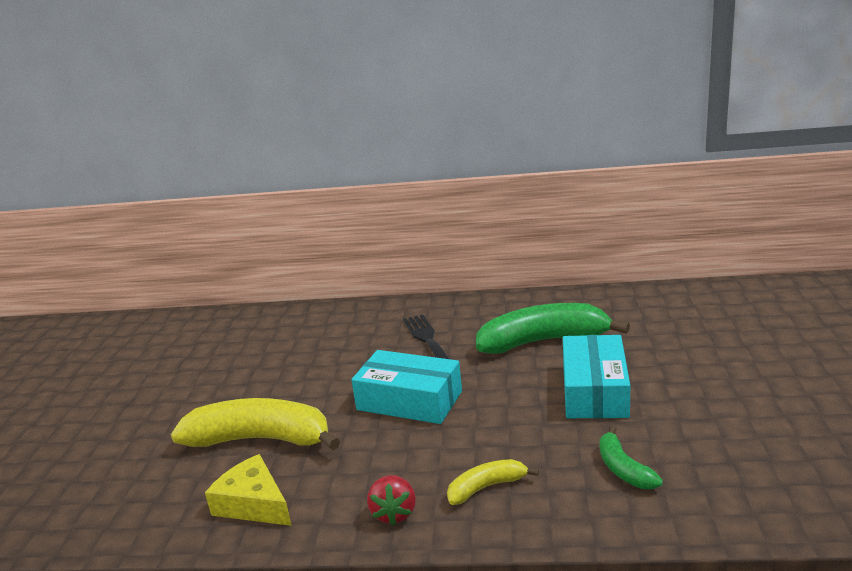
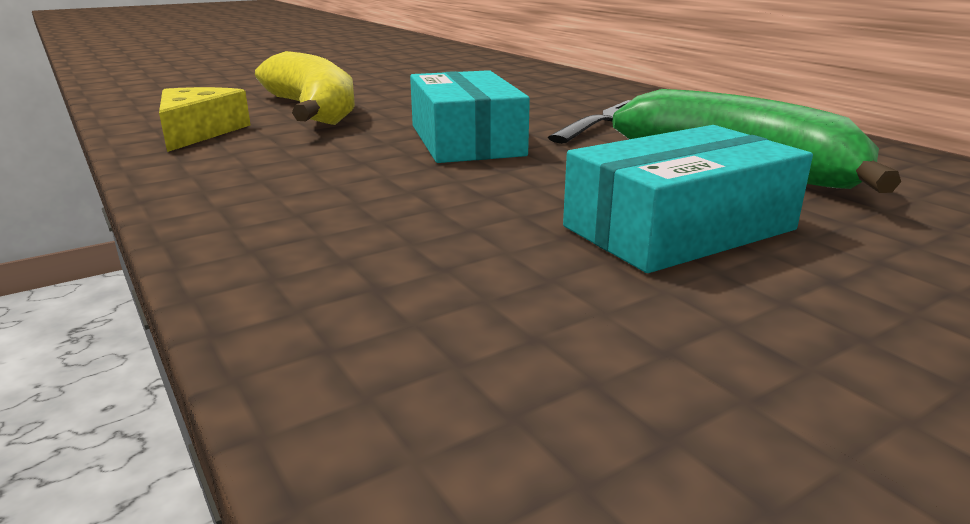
camera: 50 degrees right, 0 degrees up
red strawberry [367,475,416,526] -> none
yellow banana [447,459,539,505] -> none
green banana [600,426,663,489] -> none

